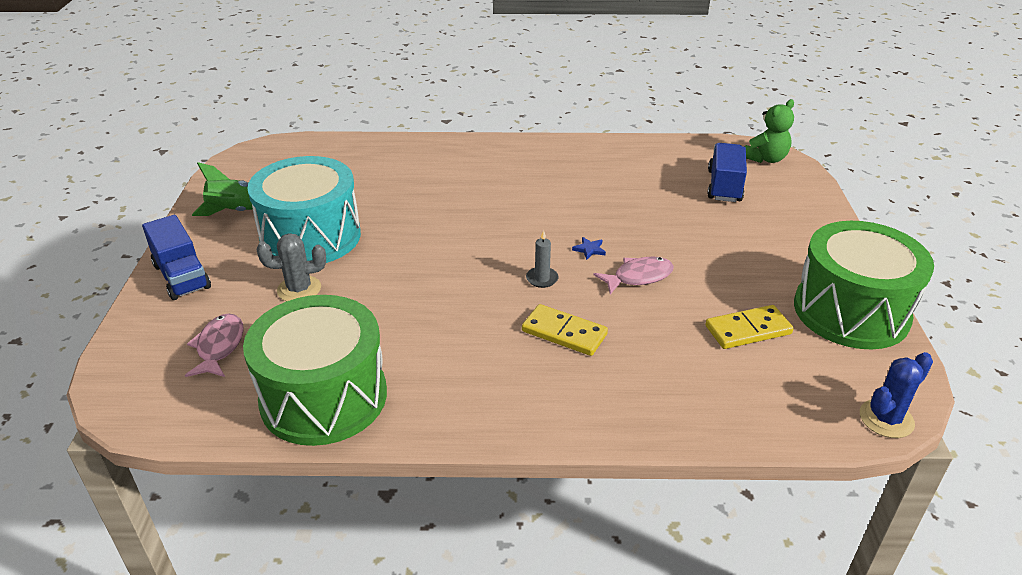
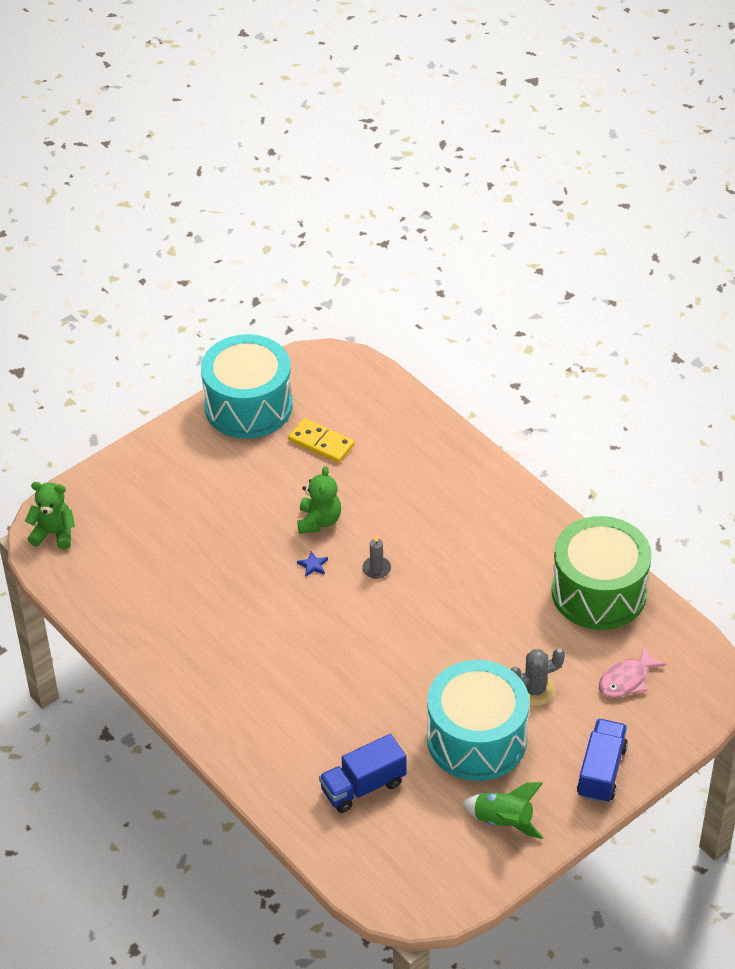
camera: 130 degrees left, 10 degrees up
grey cactus [257,233,326,301] -> grey cactus turned 60 degrees counterclockwise [510,648,565,706]
yellow domino [522,304,608,356] -> none
pink fish [593,256,674,294] -> green teddy bear [297,466,341,534]
blue truck [707,143,747,202] -> blue truck moved to [319,734,406,813]
green drum [794,221,934,349] -> turquoise drum [201,334,293,439]
blue cactus [860,352,933,438] -> none

